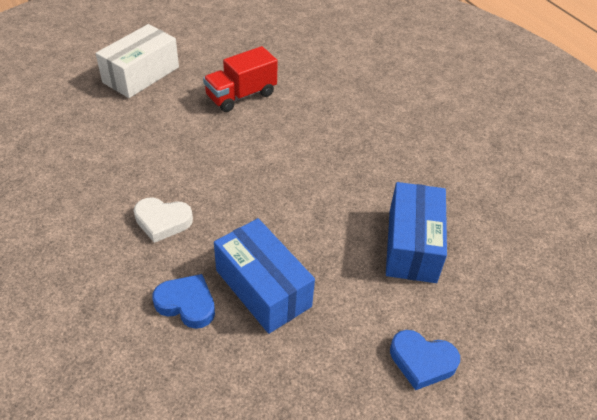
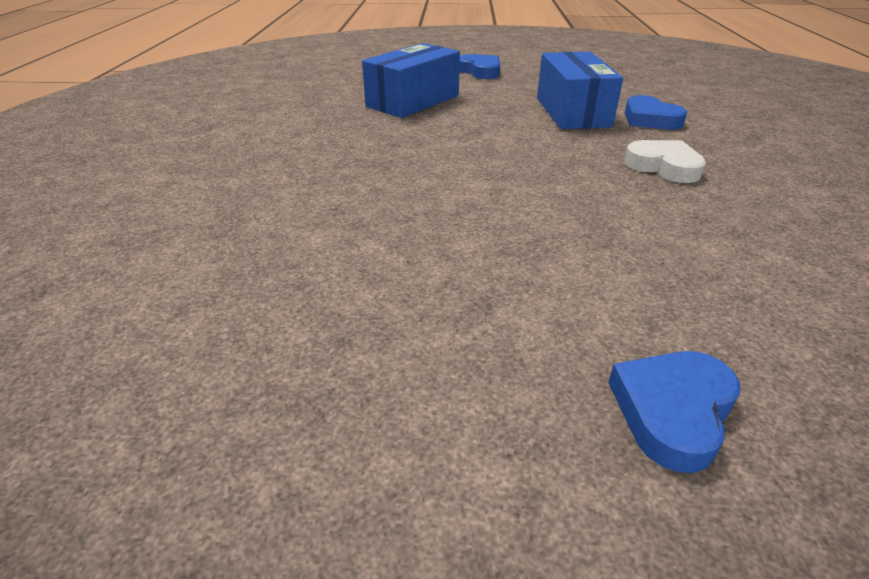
camera: 145 degrees left, 10 degrees down
white box [96,24,179,98] -> blue heart [608,351,740,473]
red truck [203,46,278,112] -> none

